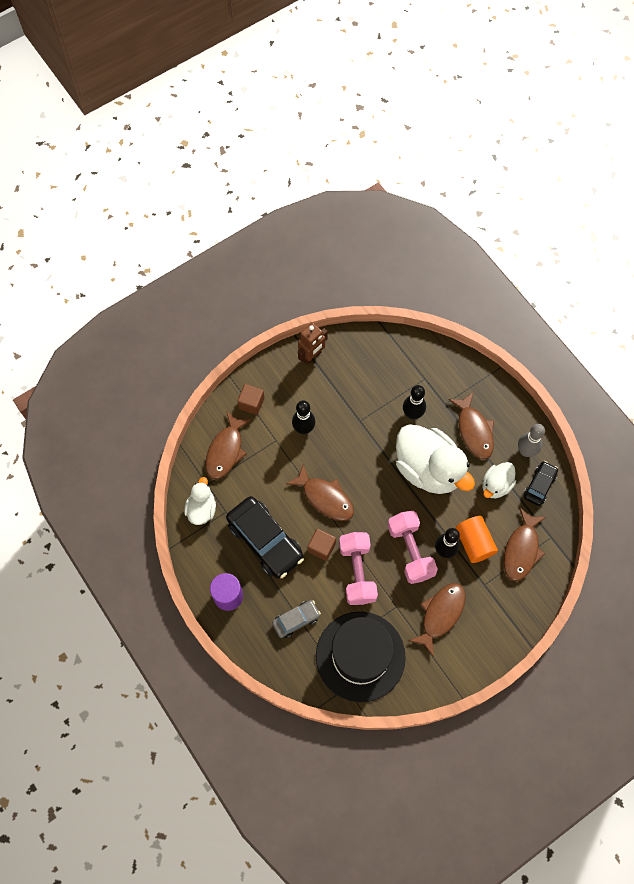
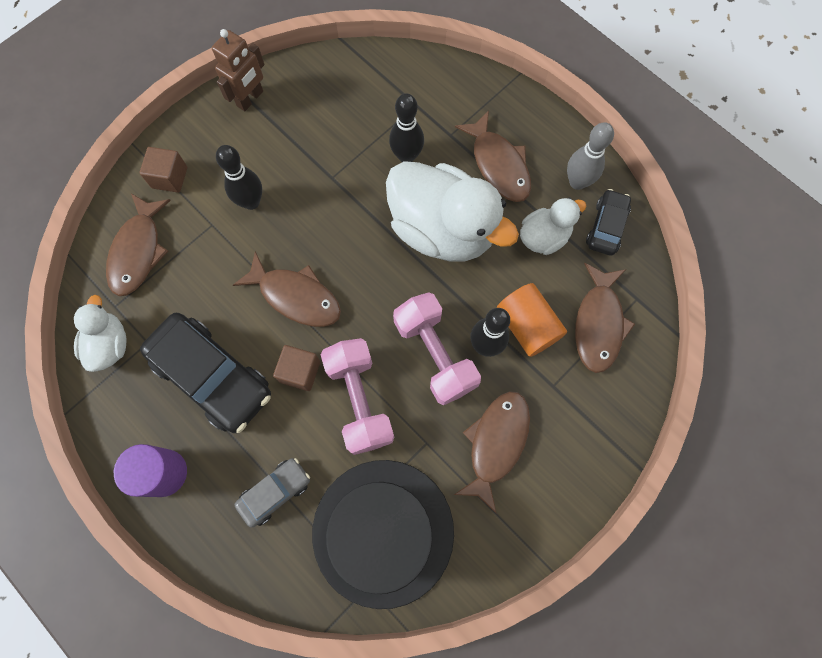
camera: 10 degrees left, 5 degrees up
white duck [483,462,516,498] -> white duck turned 150 degrees counterclockwise [520,197,586,255]

